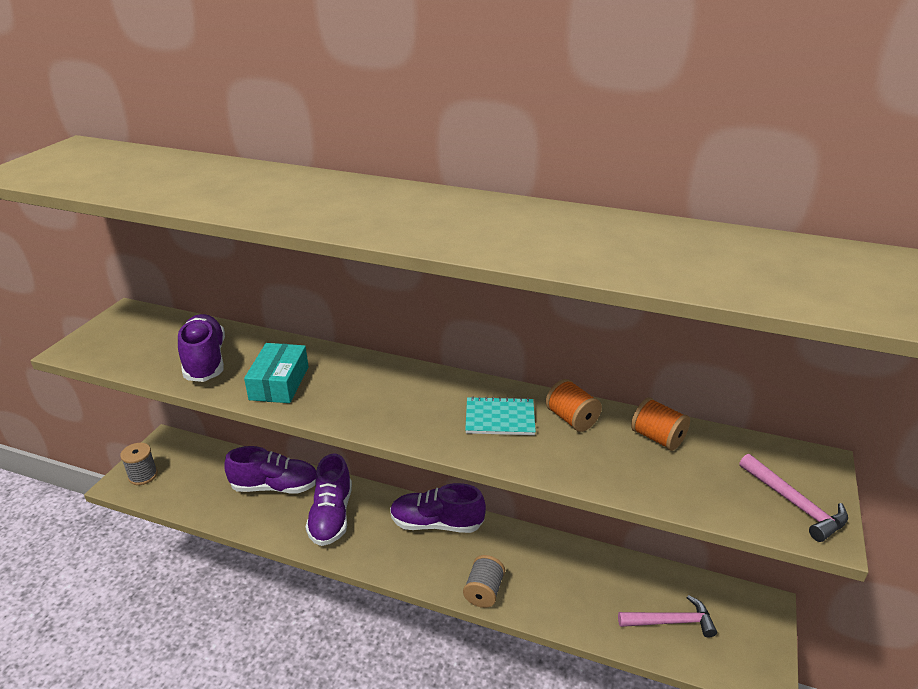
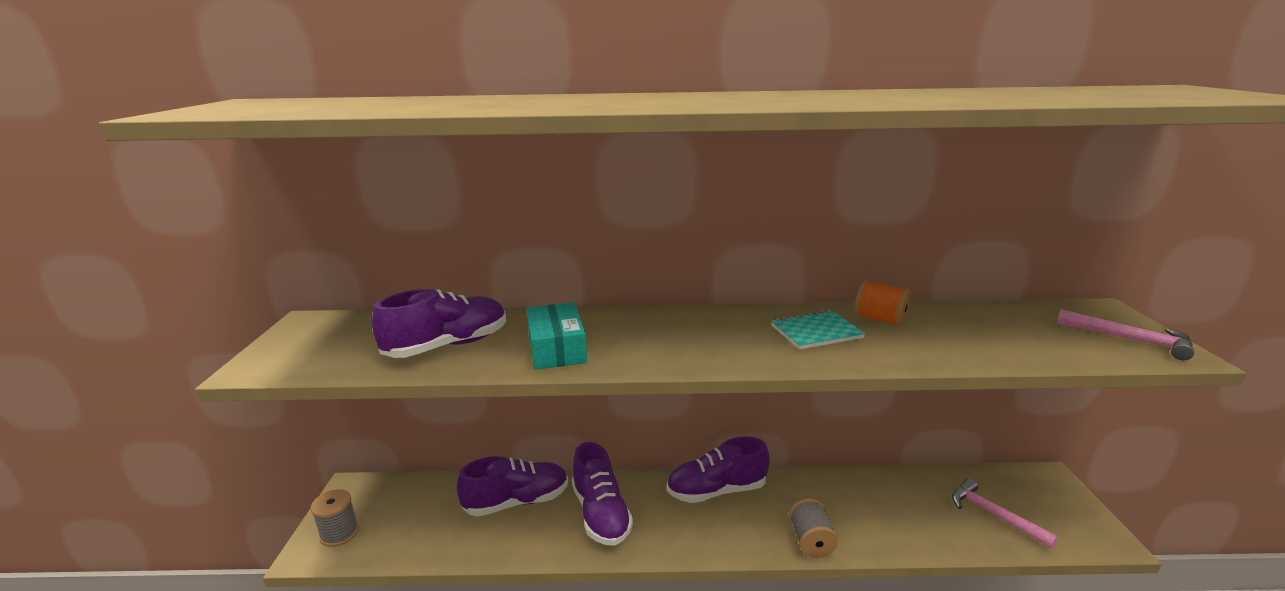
camera: 20 degrees left, 10 degrees down
purple shoe [178,314,225,382] -> purple shoe turned 90 degrees clockwise [372,289,506,358]
pink hammer [618,595,717,638] -> pink hammer turned 105 degrees counterclockwise [952,478,1058,549]
orange spool [631,397,690,451] -> none

